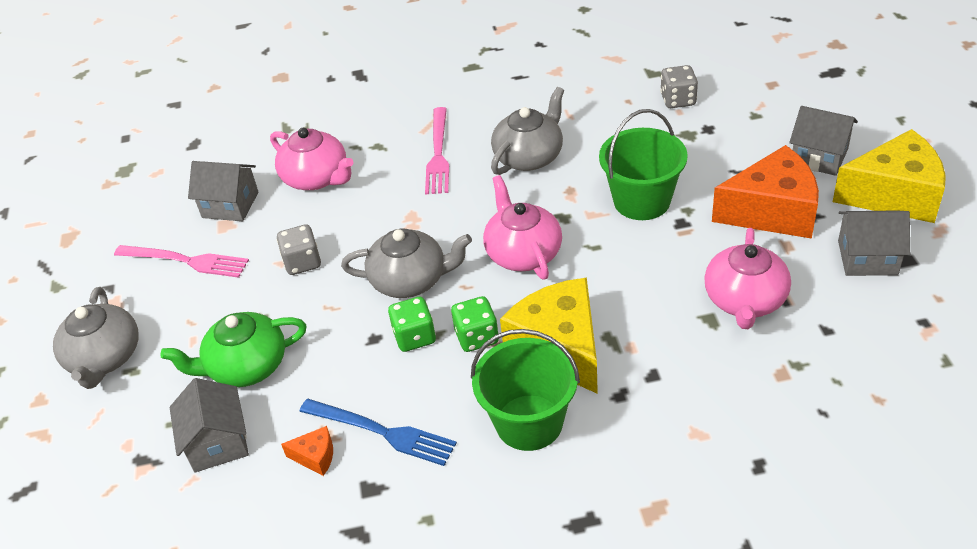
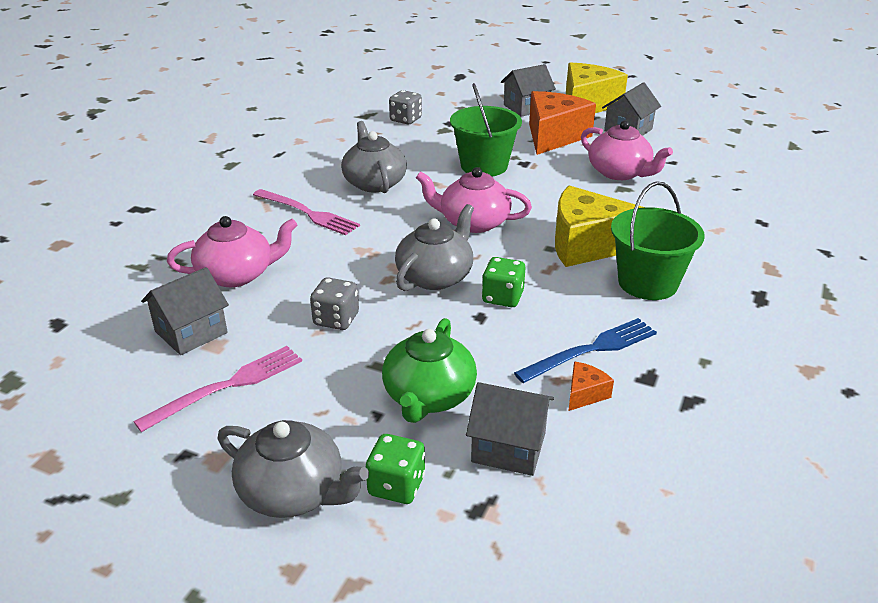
camera: 60 degrees left, 10 degrees down
green dice [451,296,499,352] -> green dice moved to [366,434,425,504]

